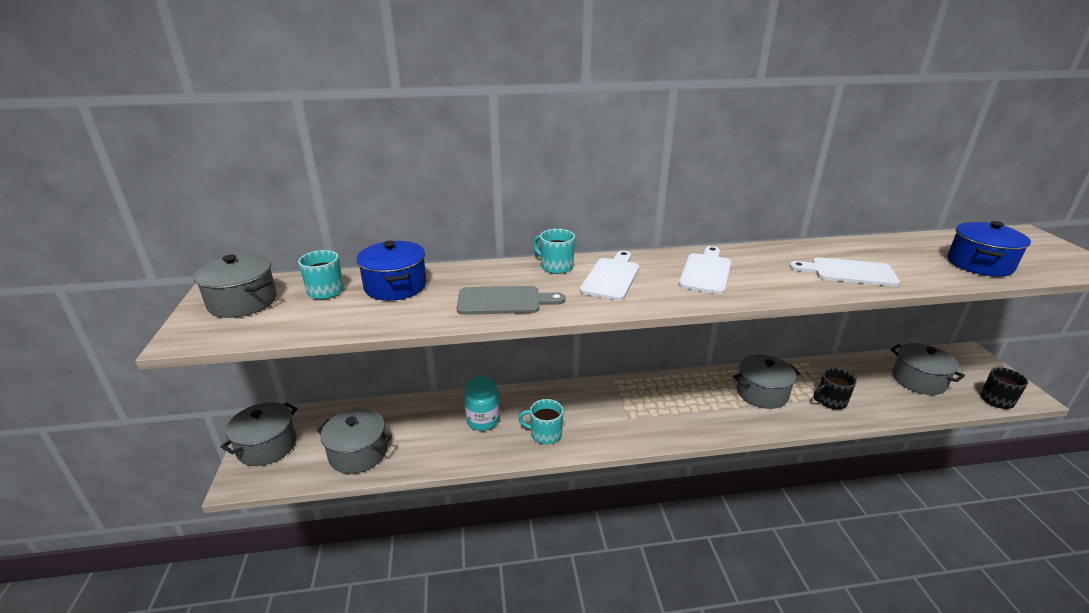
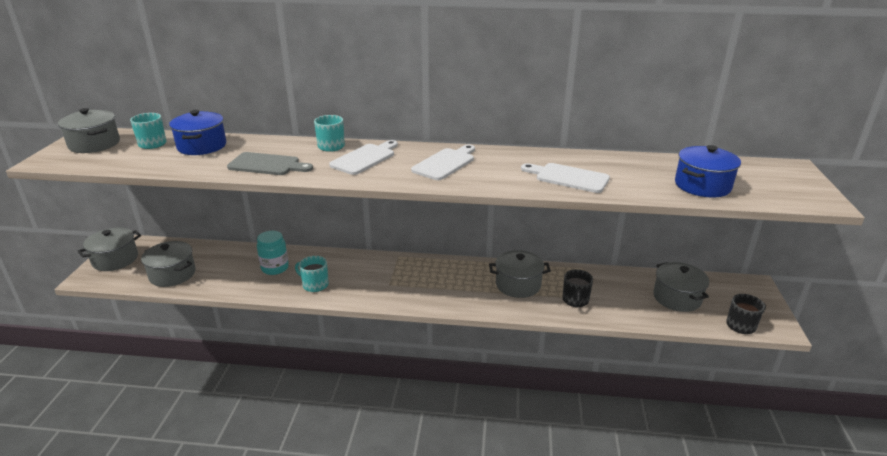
camera: 15 degrees right, 0 degrees up
black mug [814,368,857,409] -> black mug turned 75 degrees counterclockwise [562,269,593,308]

